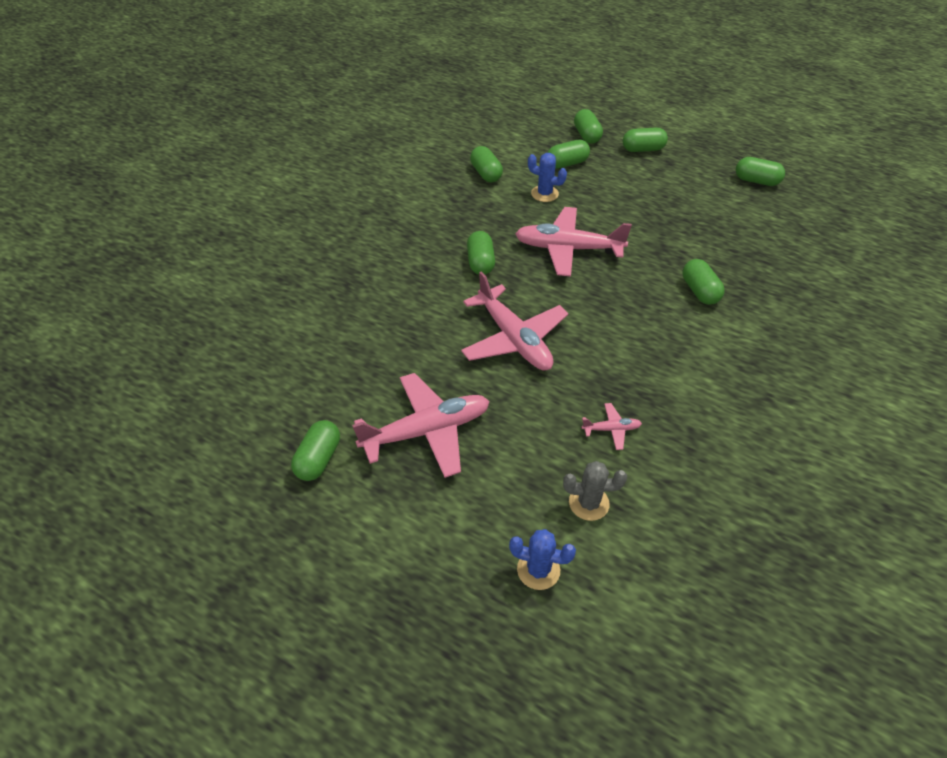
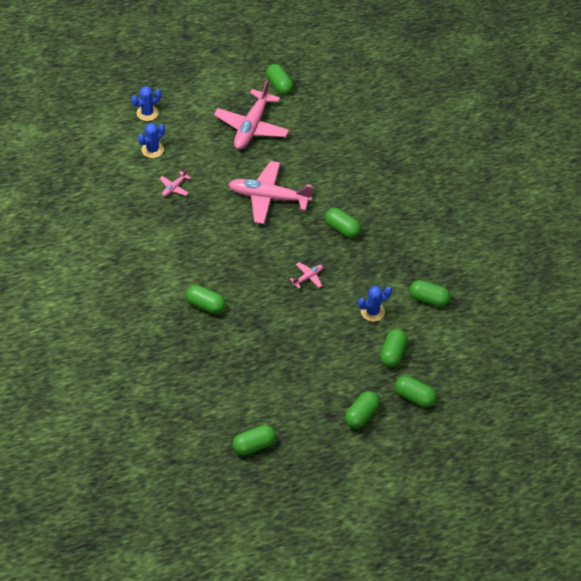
camera: 130 degrees right, 5 degrees up
pink plane [515,207,632,276] -> pink plane [290,262,323,289], size x0.44
grey cactus [563,461,627,521] -> blue cactus [138,123,165,158]

